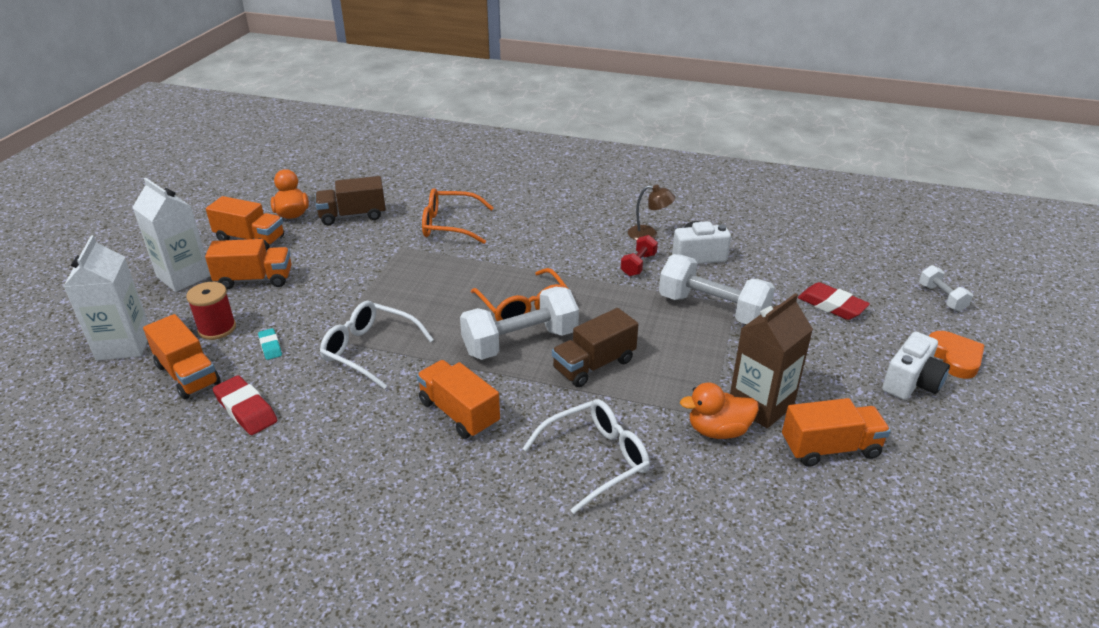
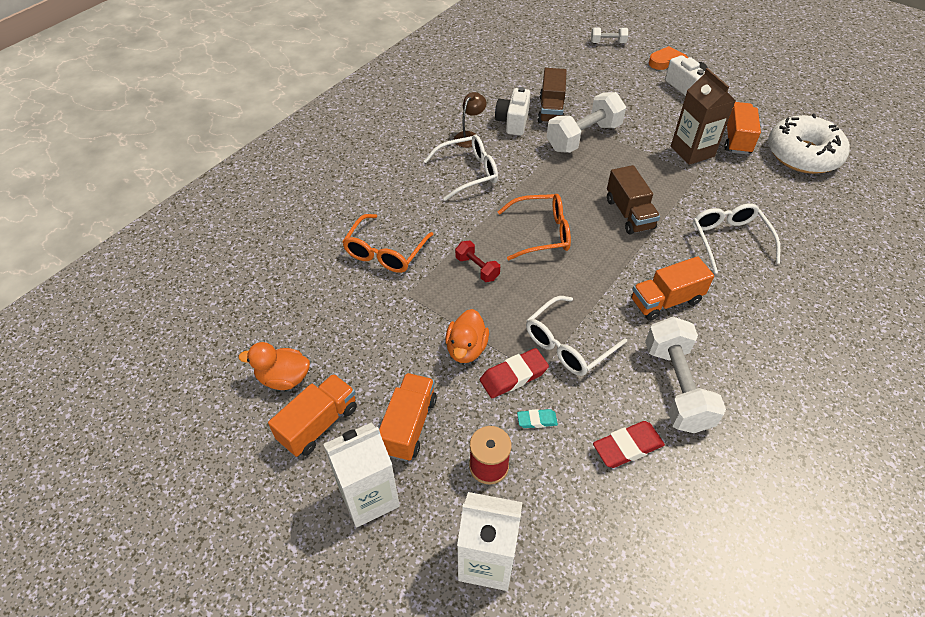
camera: 70 degrees left, 15 degrees up
orange truck [143,314,221,399] -> none
brown truck [315,176,386,225] -> brown truck moved to [538,68,567,123]
white dumbbell [460,287,579,360] -> white dumbbell moved to [645,317,726,433]
red dumbbell [621,235,658,276] -> red dumbbell moved to [455,241,500,282]
orange duck [680,382,759,439] -> orange duck moved to [445,309,489,363]
red eraser [798,282,870,320] -> red eraser moved to [480,348,549,398]
none -> white glasses [424,134,498,201]
none -> white donut [768,114,850,174]

